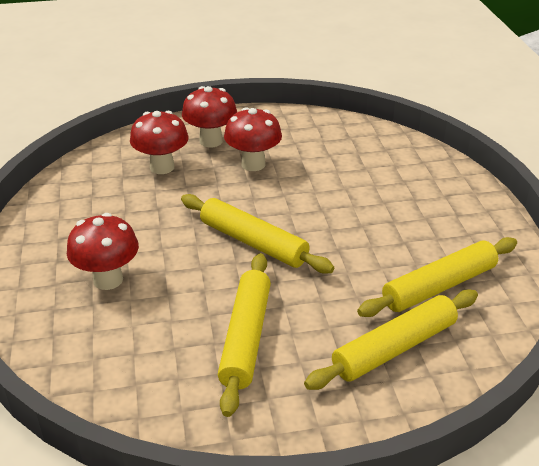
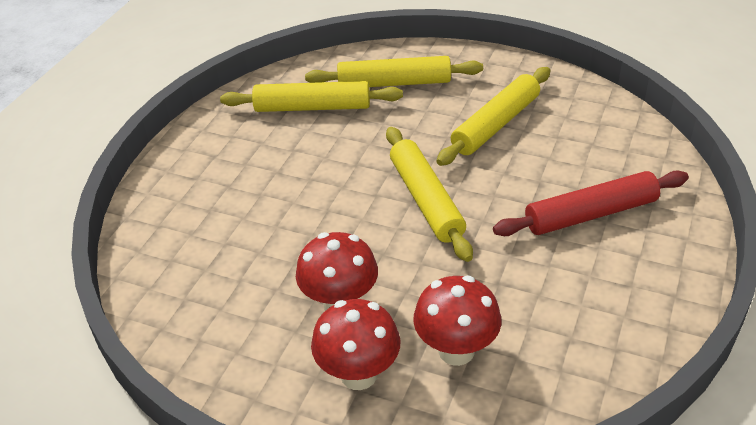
camera: 145 degrees left, 5 degrees up
red mushroom [67,213,139,290] -> red rolling pin [493,171,689,236]

